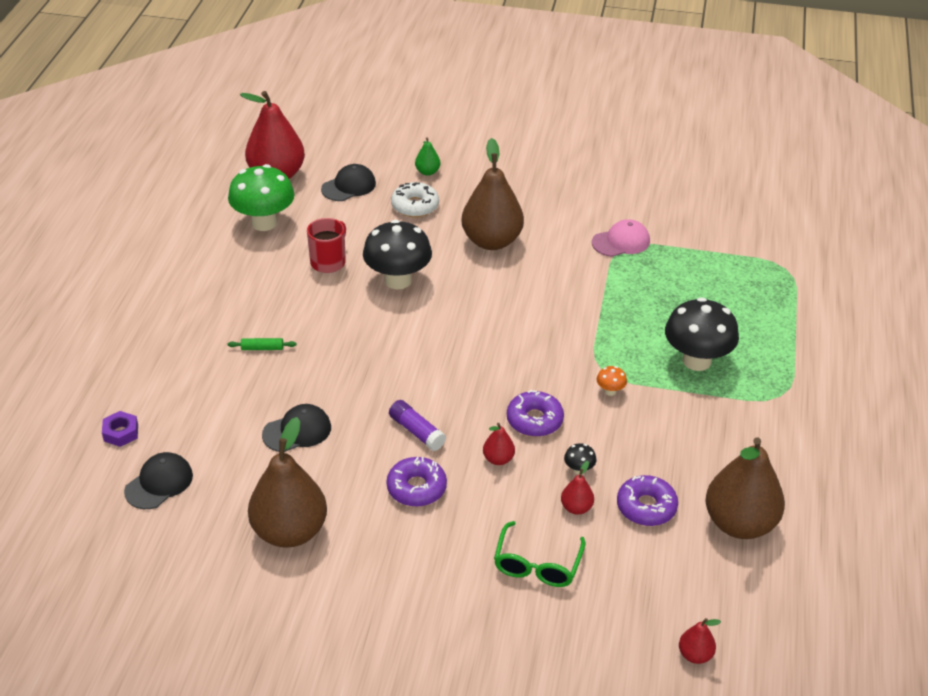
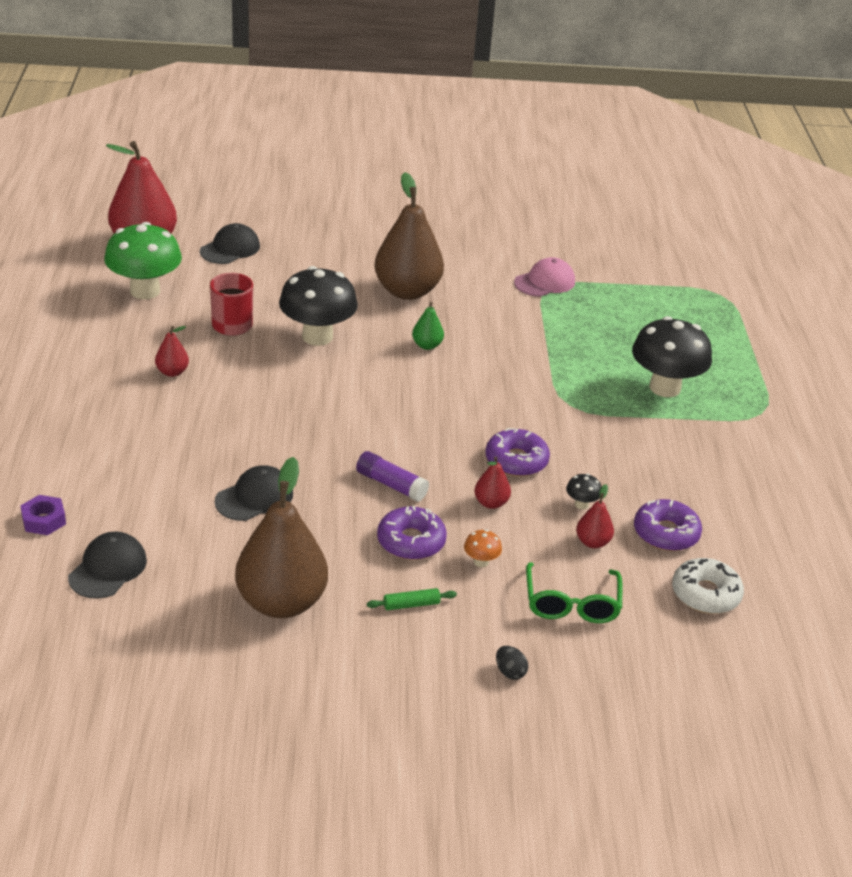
camera: 15 degrees left, 5 degrees down
green rolling pin [227,338,296,350] -> green rolling pin moved to [367,588,457,610]
white donut [391,182,439,217] -> white donut moved to [672,558,744,614]
green pear [415,137,440,176] -> green pear moved to [412,302,444,350]
orange mushroom [596,366,627,396] -> orange mushroom moved to [464,529,502,567]
red pear [679,618,721,664] -> red pear moved to [155,326,189,377]
brown pear [705,437,785,539] -> none
none -> black egg [496,646,528,680]

